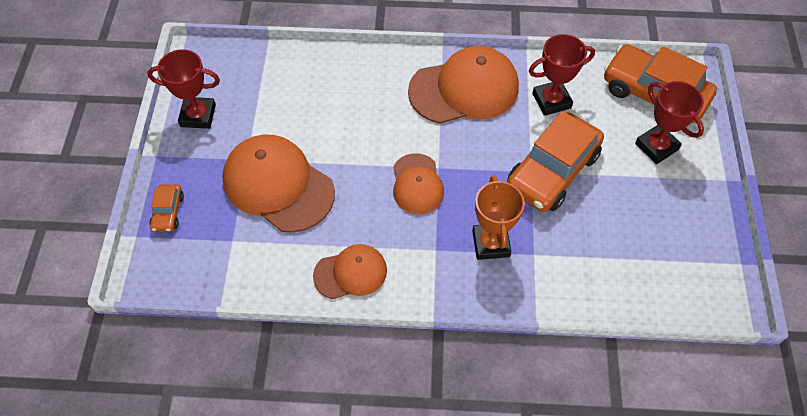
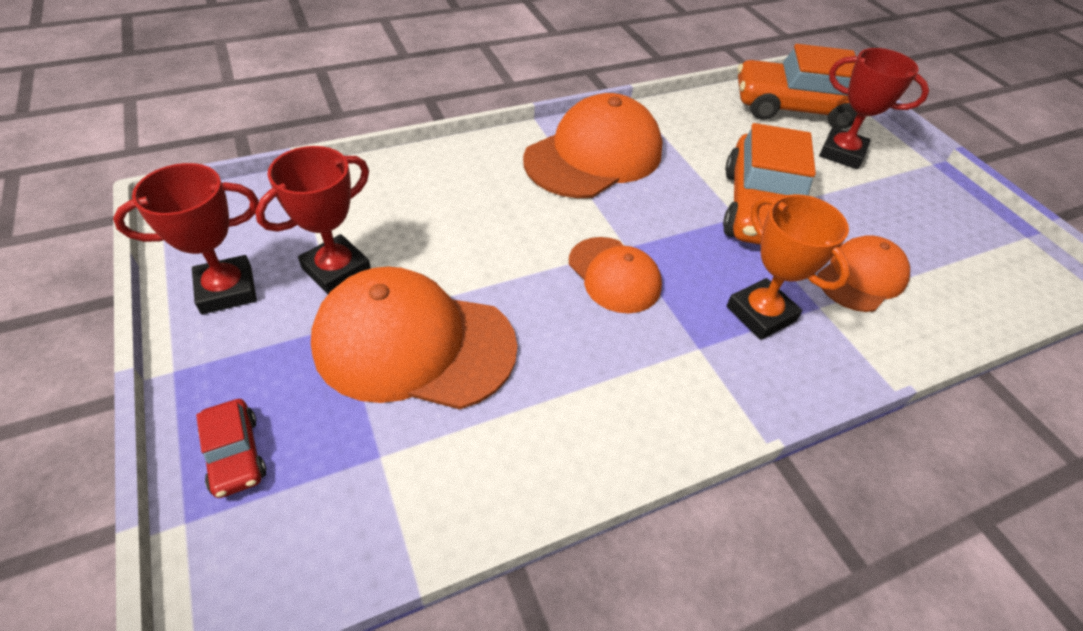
camera: 30 degrees left, 10 degrees down
orange car [149,184,184,232] -> red car [196,399,266,498]
orange cap [313,244,387,299] -> orange cap moved to [817,235,910,312]
red trophy [529,34,595,116] -> red trophy moved to [255,146,371,294]

